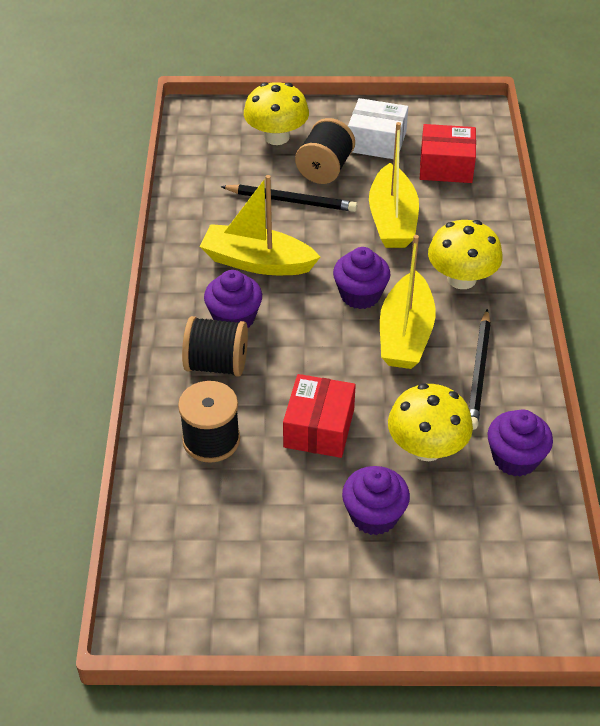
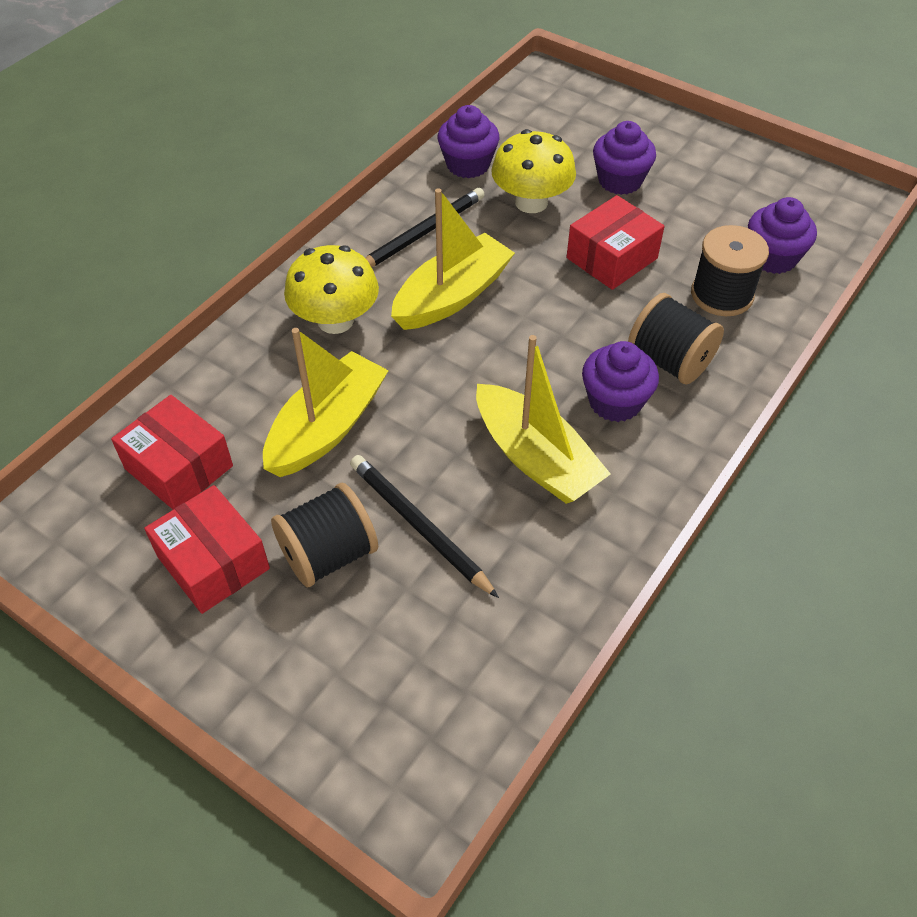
camera: 145 degrees left, 5 degrees up
yellow mushroom [244,82,309,145] -> none
purple cupcake [333,247,391,309] -> purple cupcake moved to [748,197,817,274]
white box [348,98,408,159] -> red box [144,485,270,614]

